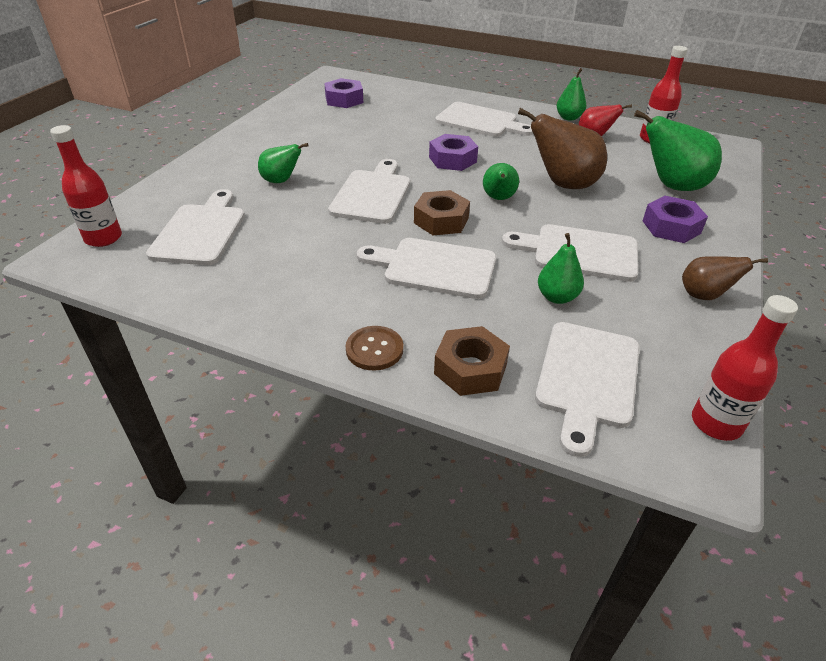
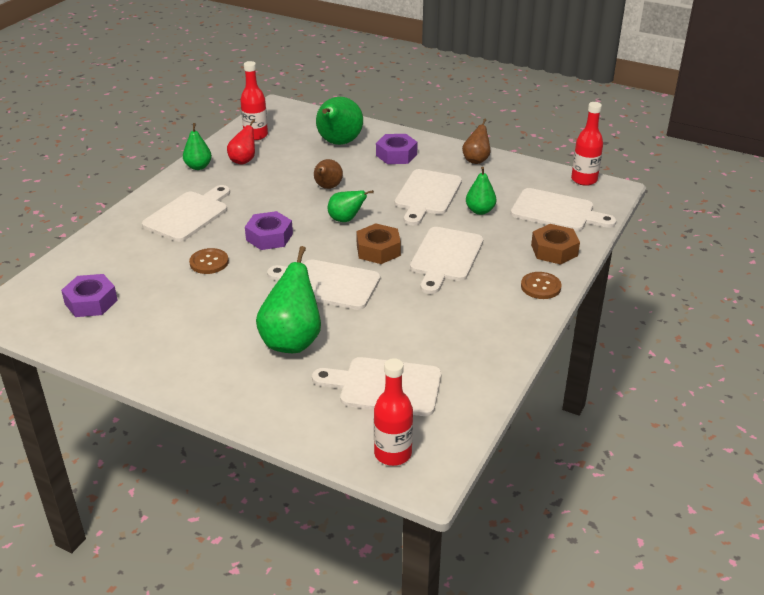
camera: 85 degrees left, 5 degrees down
green pear [258,143,308,183] -> green pear [256,246,321,353], size x1.74
brown pear [518,108,607,189] -> brown pear [314,159,343,189], size x0.58
none -> brown button [189,248,229,274]

